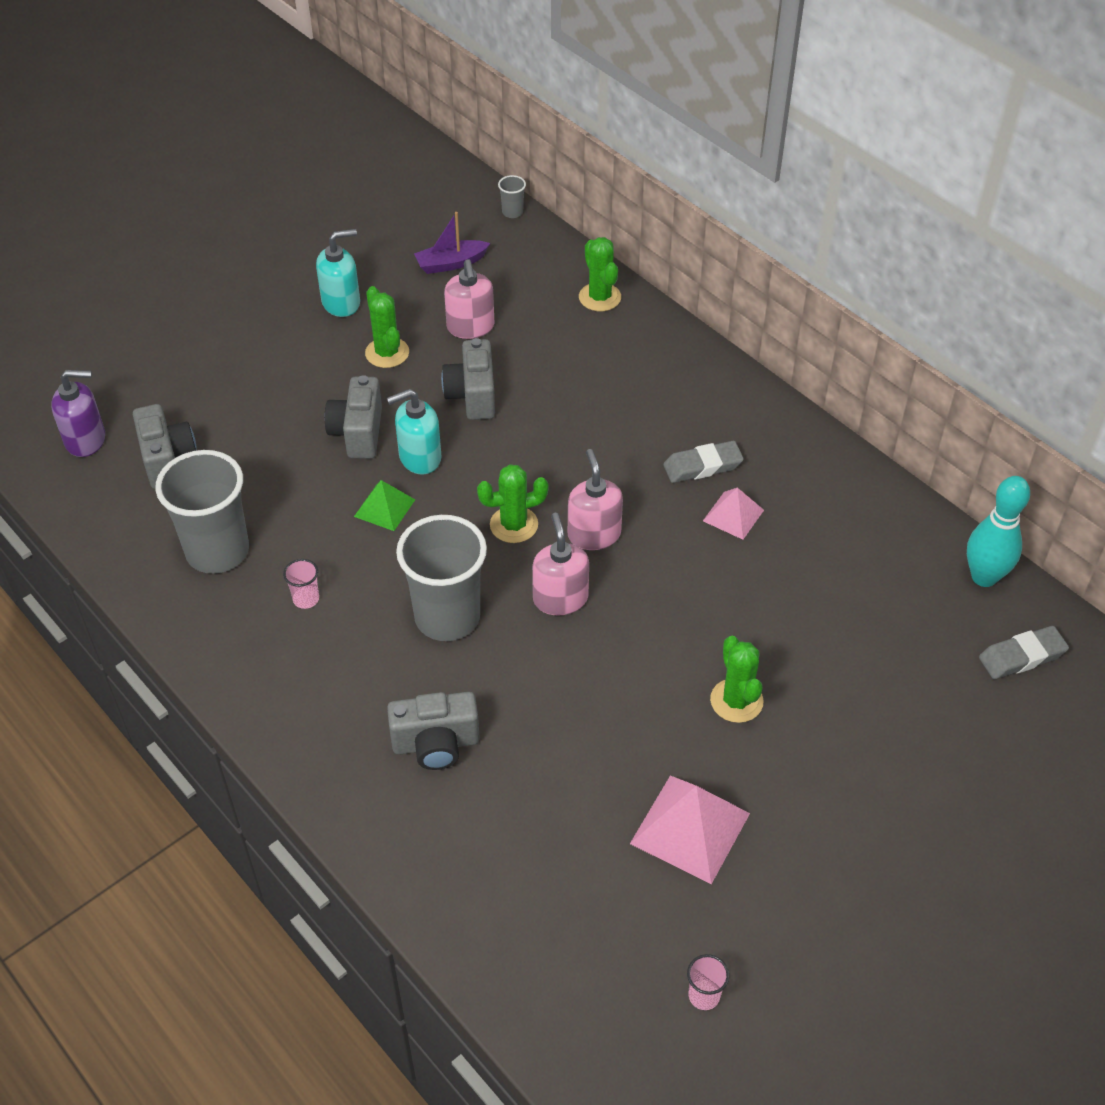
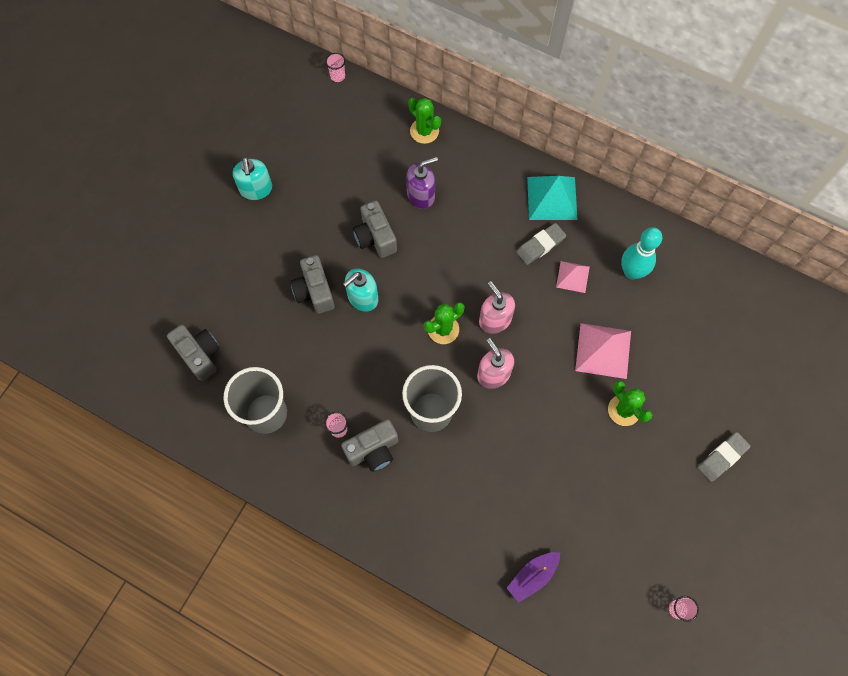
camera: 20 degrees left, 20 degrees up
purple soap dispenser [51,370,105,457] -> purple soap dispenser moved to [406,157,438,209]
turquoise soap dispenser [316,229,360,317] -> turquoise soap dispenser turned 120 degrees clockwise [233,157,272,200]
green pyramid [354,480,415,531] -> none
green cactus [365,286,409,368] -> none
grey camera [387,692,480,770] -> grey camera moved to [341,419,398,472]
purple boat [414,212,490,274] -> purple boat moved to [507,552,560,603]
pink soap dispenser [444,259,494,339] -> none
grey cup [498,175,526,218] -> pink cup [326,53,345,82]
pink pyramid [630,775,750,884] -> pink pyramid moved to [575,323,631,379]
turquoise bowling pin [967,476,1030,587] -> turquoise bowling pin moved to [621,227,662,280]
grey eraser [979,626,1069,679] -> grey eraser moved to [698,432,751,482]
none -> turquoise pyramid [527,176,577,220]

